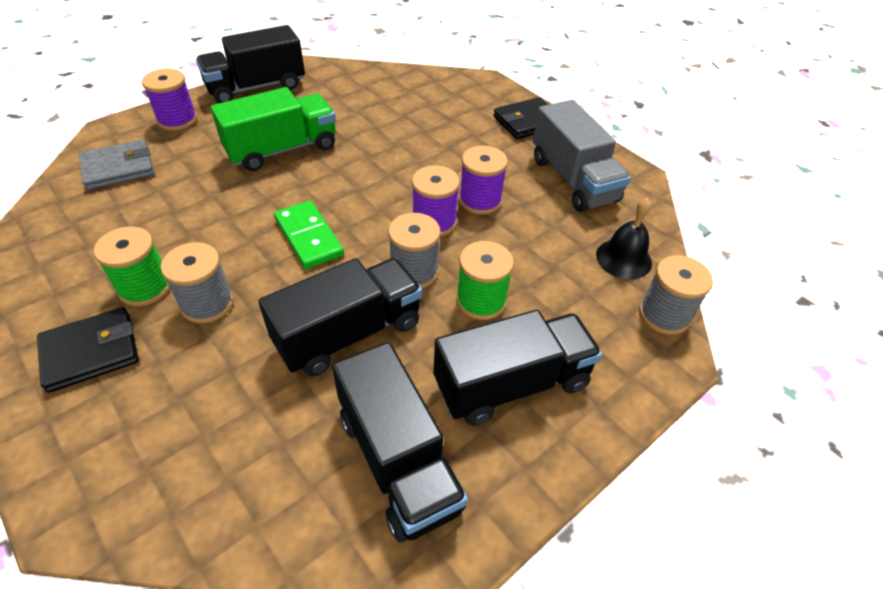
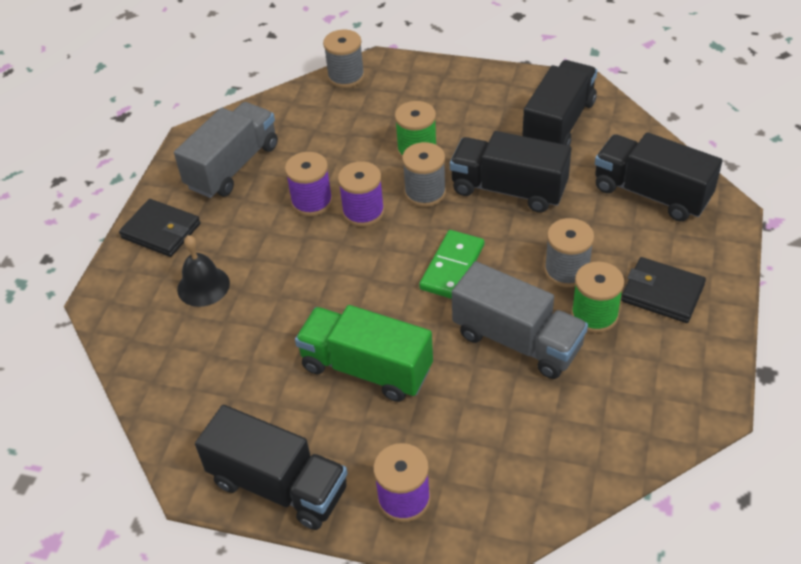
camera: 120 degrees left, 0 degrees up
grey wallet [79,139,154,190] -> none
black truck [434,310,602,425] -> black truck moved to [595,132,722,221]
black bell [596,198,652,279] -> black bell moved to [177,235,230,307]
none -> grey truck [452,261,588,379]

